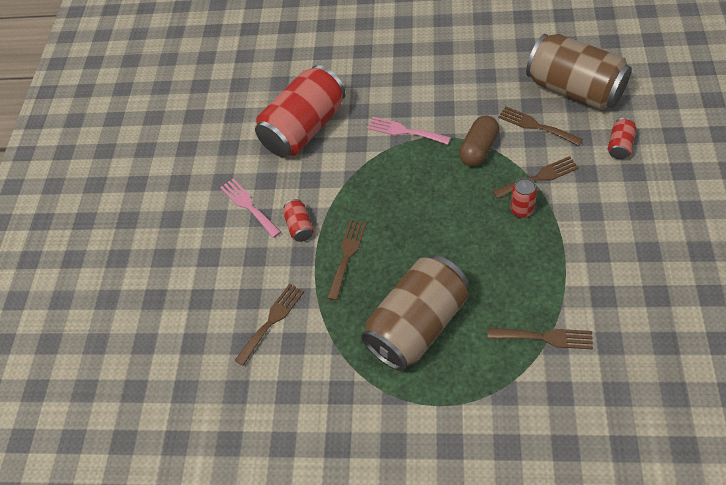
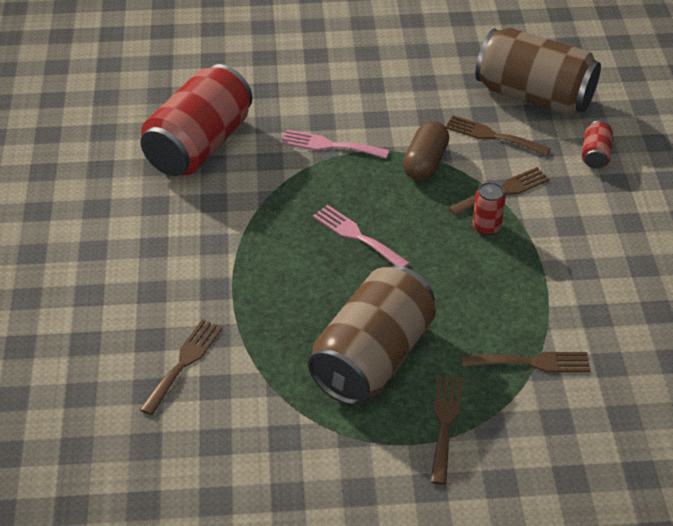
camera: 15 degrees left, 10 degrees down
pink fork [220,178,281,238] -> pink fork moved to [313,205,410,267]
red can [283,199,314,242] -> none
brown fork [327,220,367,300] -> brown fork moved to [430,375,463,485]

